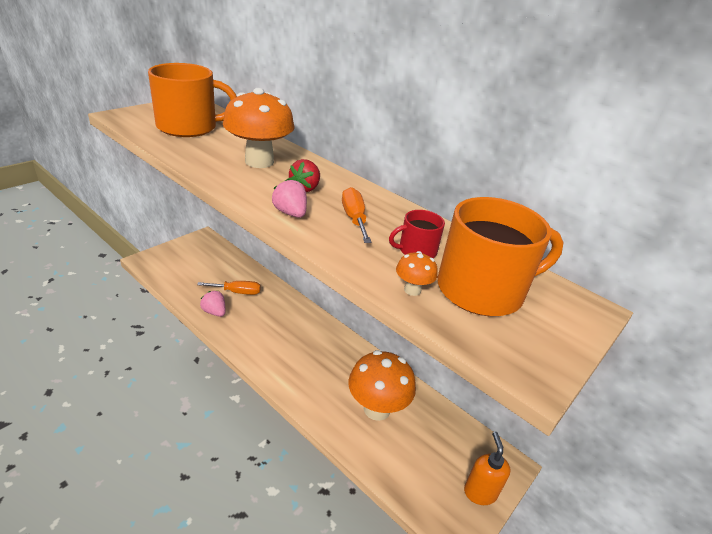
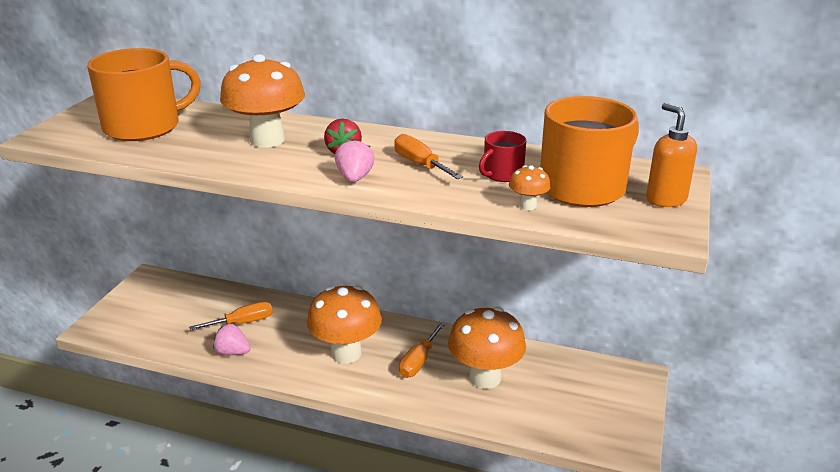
camera: 20 degrees left, 5 degrees down
pink strawberry [272,179,307,218] -> pink strawberry turned 60 degrees clockwise [335,139,375,182]
orange soap dispenser [464,432,511,505] -> orange soap dispenser moved to [646,103,697,207]
none -> orange mushroom [307,285,382,363]
none -> orange screwdriver [399,323,445,378]

